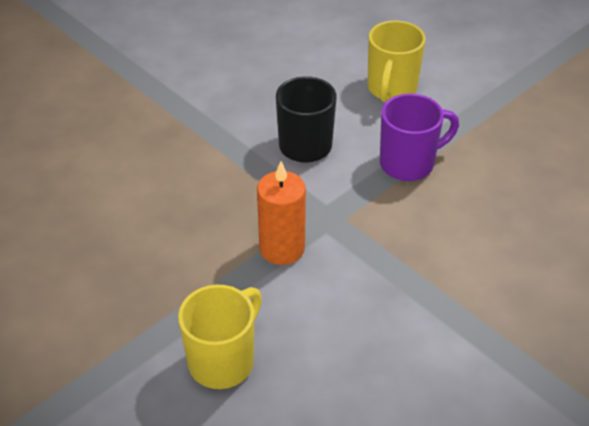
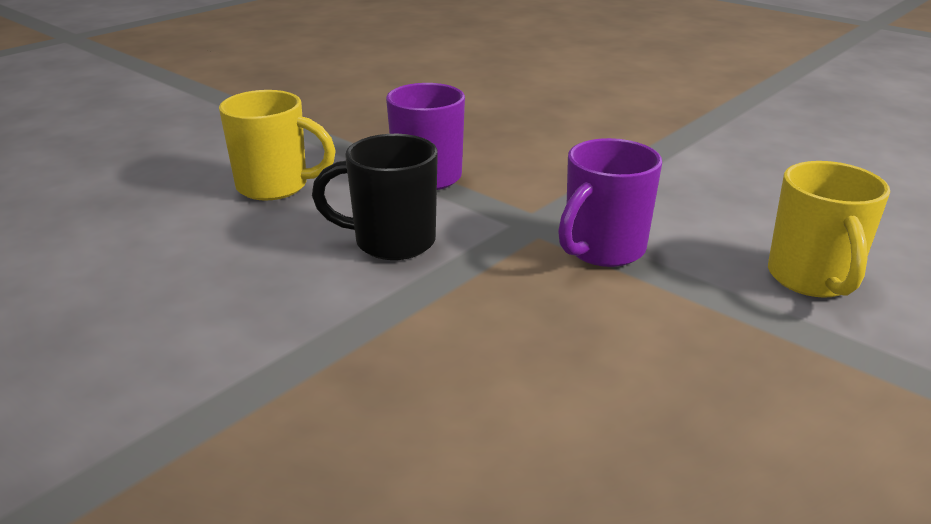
camera: 95 degrees left, 15 degrees down
yellow mug [178,285,262,389] -> yellow mug turned 120 degrees counterclockwise [768,161,890,298]
orange candle [257,161,306,265] -> purple mug [558,138,662,267]

